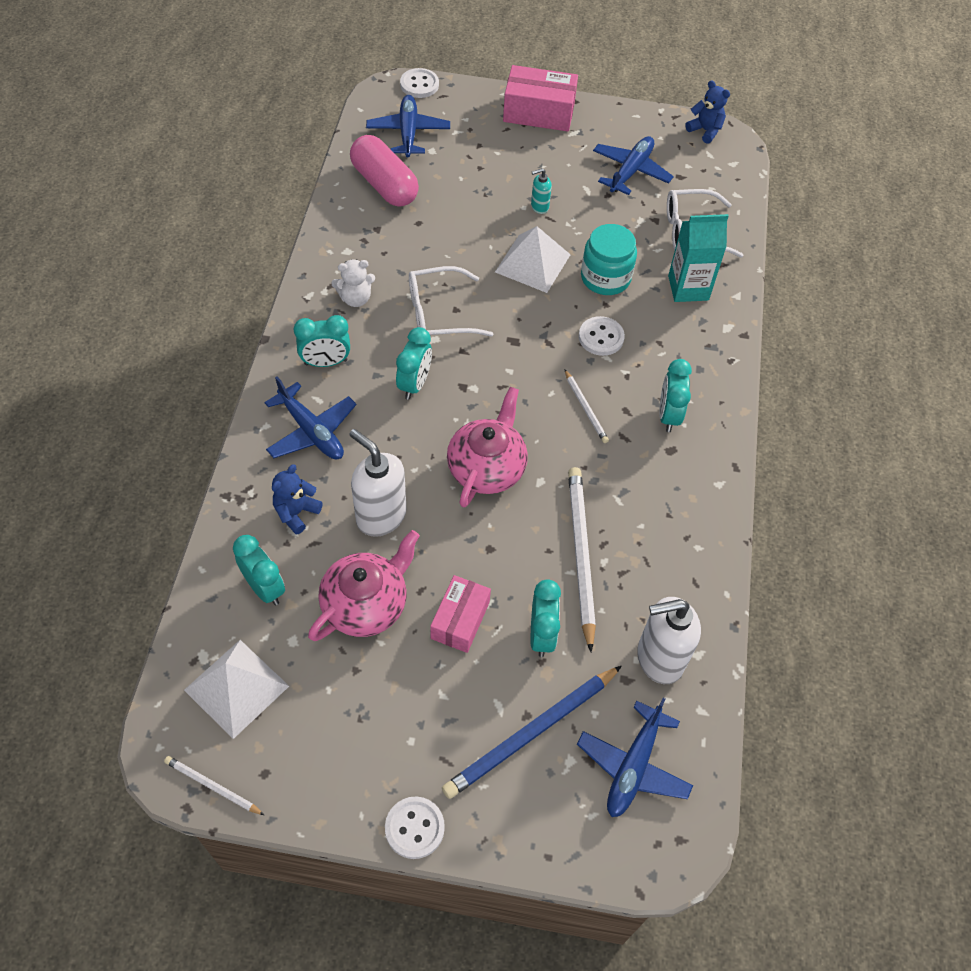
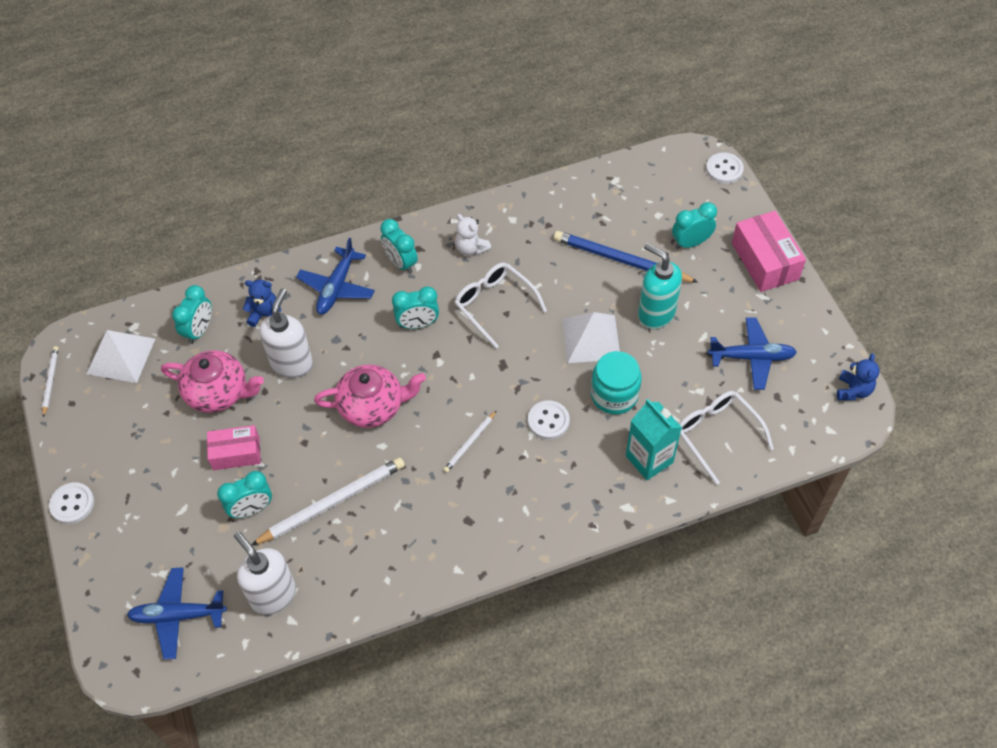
camera: 65 degrees right, 0 degrees up
pink capsule [350,135,419,206] -> none
blue plane [366,95,450,157] -> none
blue pencil [442,666,622,799] -> blue pencil moved to [554,231,698,282]
turquoise soap dispenser [531,168,552,214] -> turquoise soap dispenser [638,243,682,329], size x2.06
turquoise clock [659,359,692,432] -> turquoise clock moved to [672,202,717,249]

